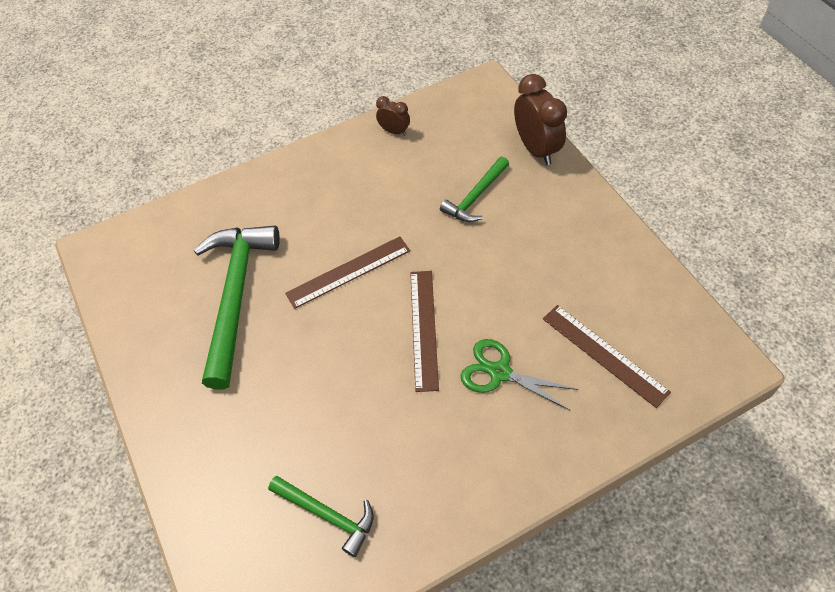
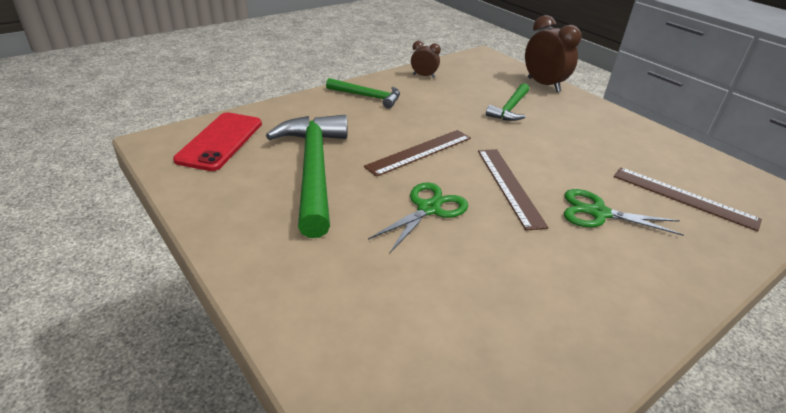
camera: 15 degrees left, 20 degrees down
green hammer [268,476,374,557] -> green hammer moved to [326,78,400,109]
none -> red phone [173,112,262,171]
none -> green scissors [368,182,468,254]

